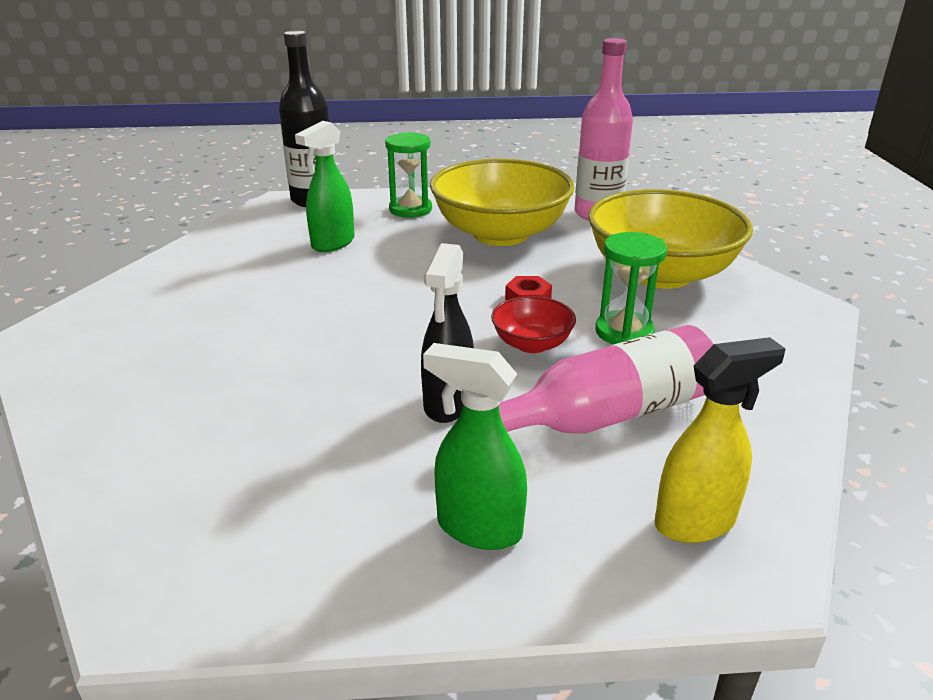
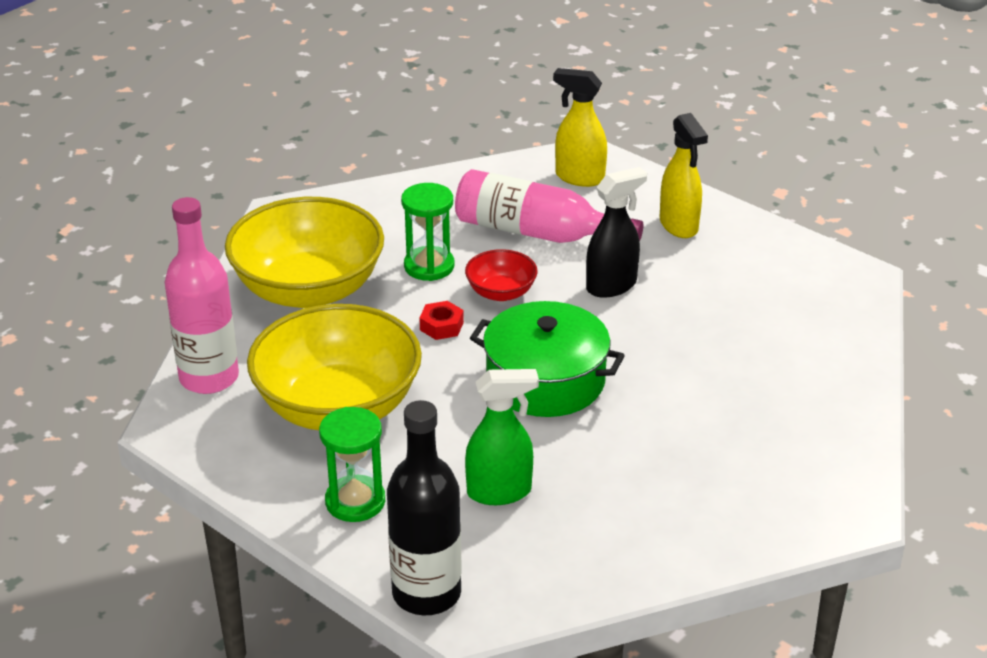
camera: 135 degrees left, 5 degrees up
green spray bottle [423,343,527,550] -> yellow spray bottle [660,113,708,238]
none -> green pot [470,301,625,417]

